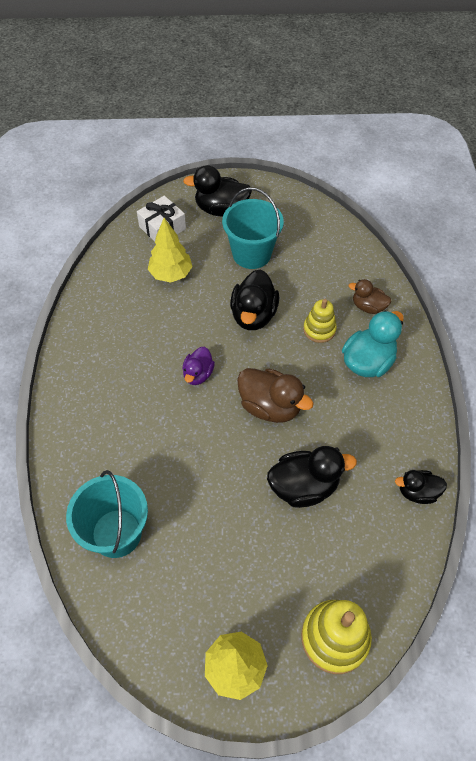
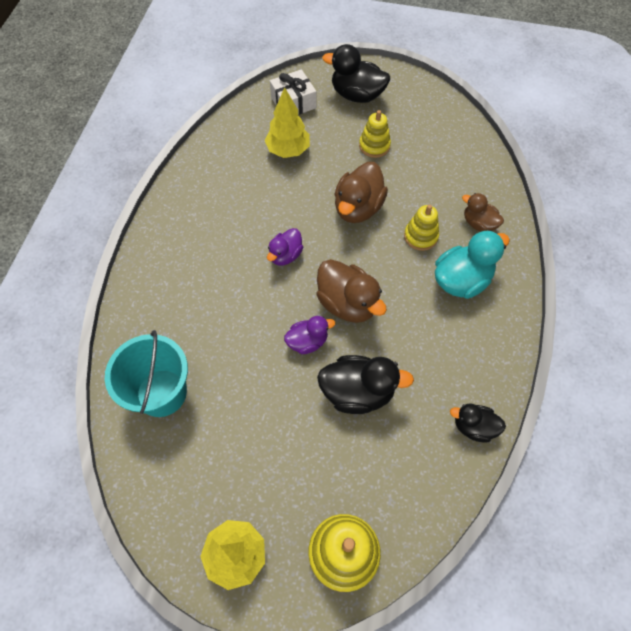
camera: 15 degrees right, 5 degrees up
turquoise bucket [222,188,284,269] -> yellow stacking toy [359,110,391,158]
black duck [230,269,279,330] -> brown duck [334,162,388,223]
none -> purple duck [284,316,335,354]

